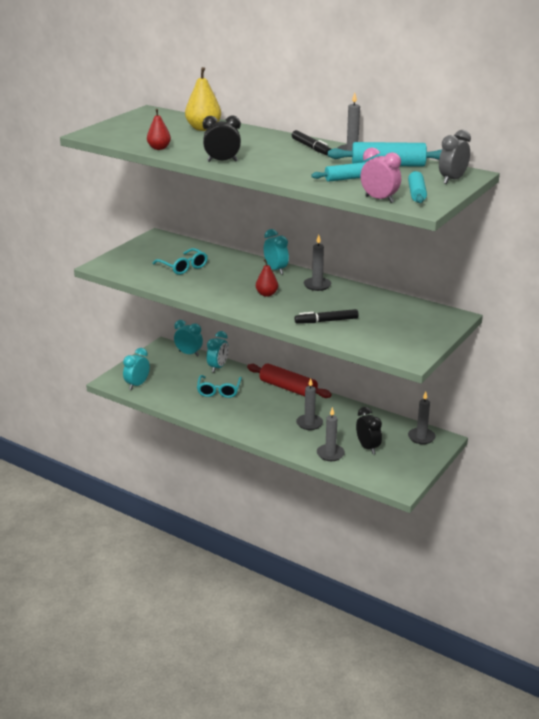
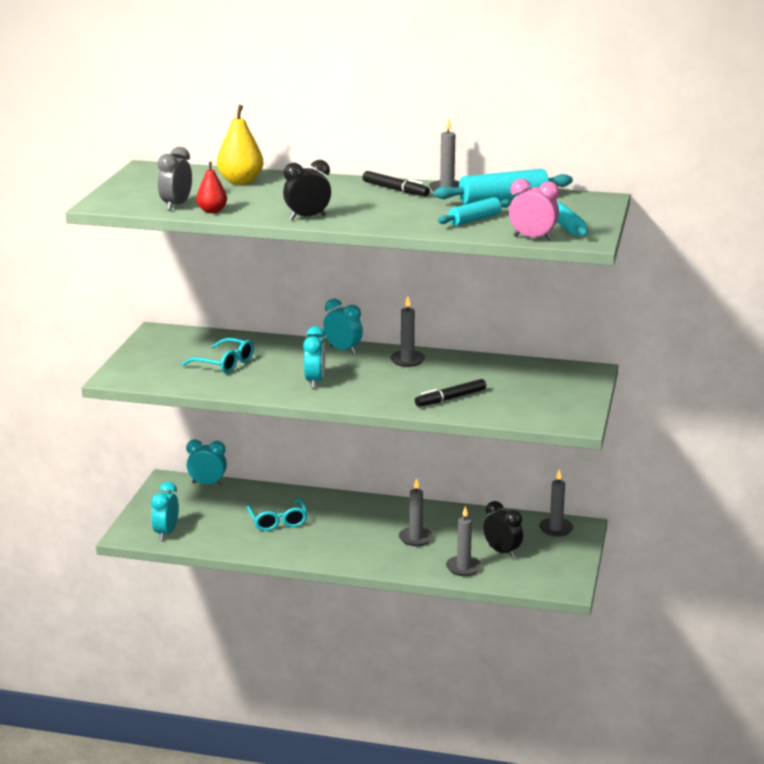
camera: 20 degrees left, 5 degrees down
turquoise clock [207,331,229,372] -> turquoise clock moved to [303,326,326,388]
red rolling pin [247,363,332,398] -> none
red pear [256,259,278,297] -> none
grey clock [439,130,471,184] -> grey clock moved to [158,147,192,211]

